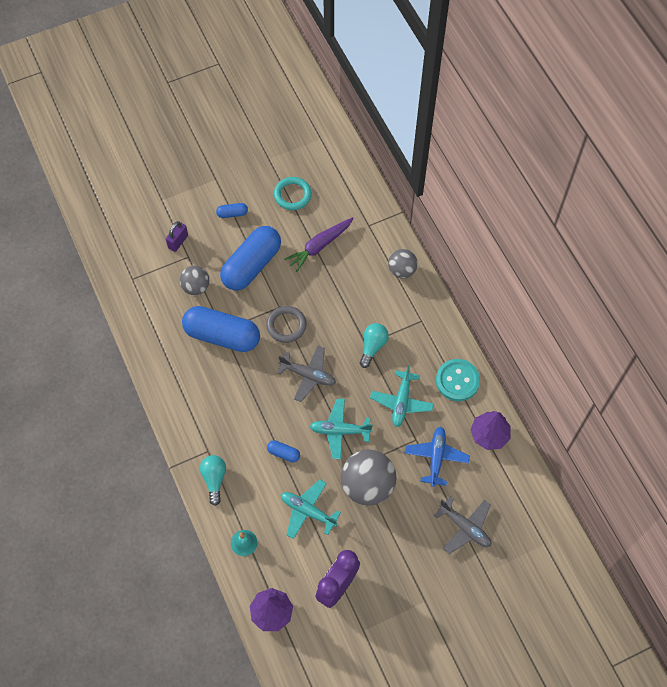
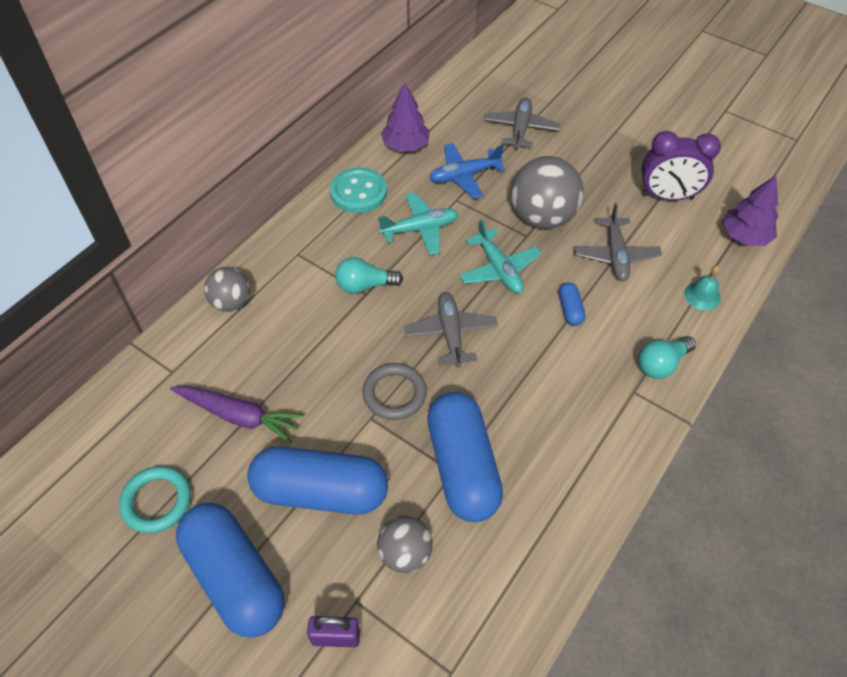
camera: 120 degrees left, 10 degrees down
blue capsule [216,203,248,218] -> blue capsule [176,503,285,638], size x2.40
turquoise plane [281,479,341,539] -> grey plane [574,203,662,281]

